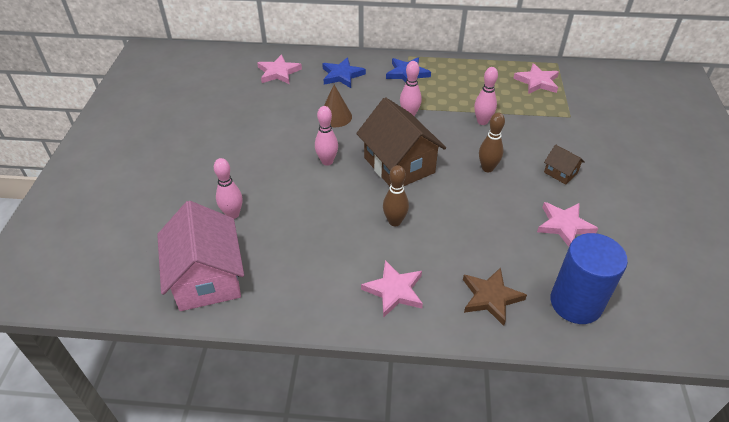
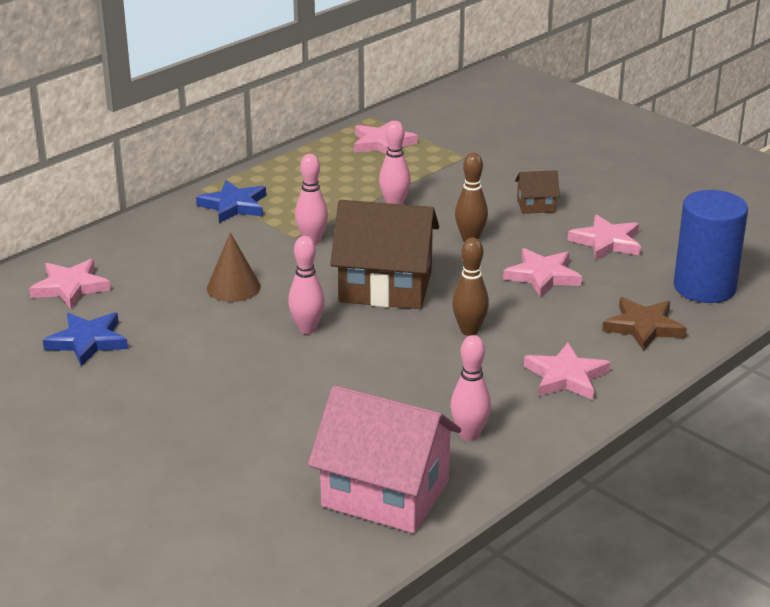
camera: 50 degrees left, 15 degrees down
pink bowling pin [214,158,242,219] -> pink bowling pin moved to [451,335,491,441]
blue star [322,57,366,88] -> blue star moved to [43,312,128,367]
none -> pink star [503,248,582,297]

